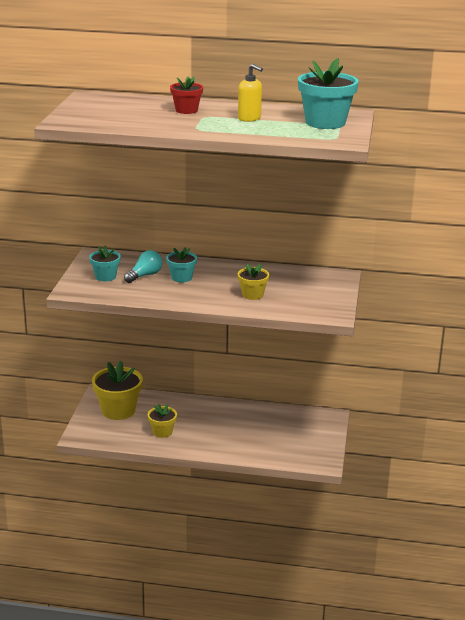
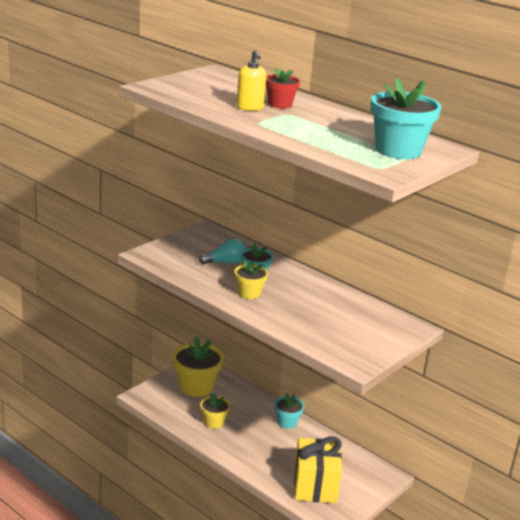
camera: 30 degrees right, 0 degrees up
turquoise flower pot [89,246,121,281] -> turquoise flower pot moved to [274,393,304,429]
yellow soap dispenser [238,64,263,122] -> yellow soap dispenser moved to [236,50,266,111]
yellow flower pot [238,263,269,300] -> yellow flower pot moved to [234,260,268,299]
none -> yellow gift [294,436,342,503]

